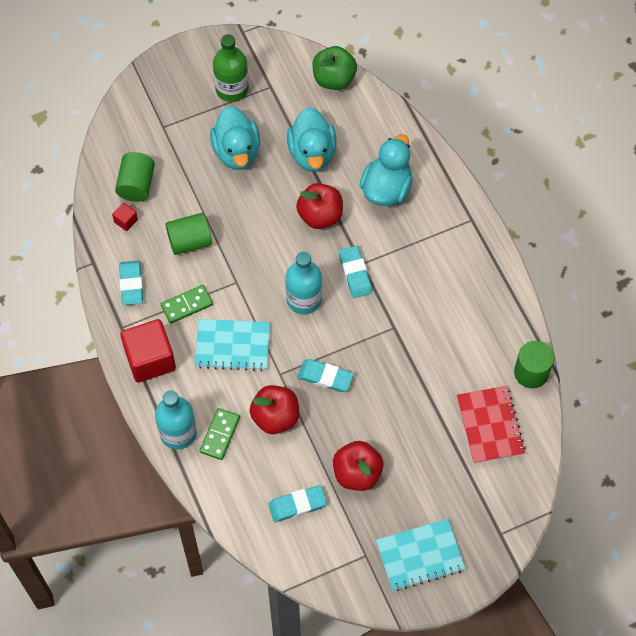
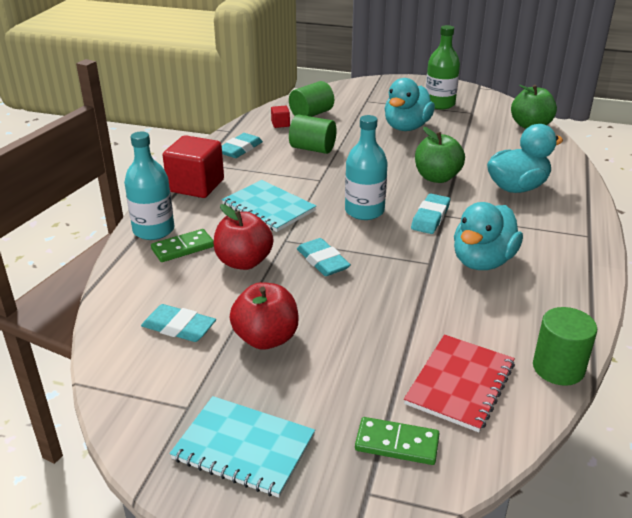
camera: 40 degrees right, 30 degrees down
green domino [161,285,213,324] -> green domino moved to [355,417,440,465]
turquoise duck [287,107,337,172] -> turquoise duck moved to [454,202,523,270]
red apple [296,183,343,229] -> green apple [415,127,465,183]

